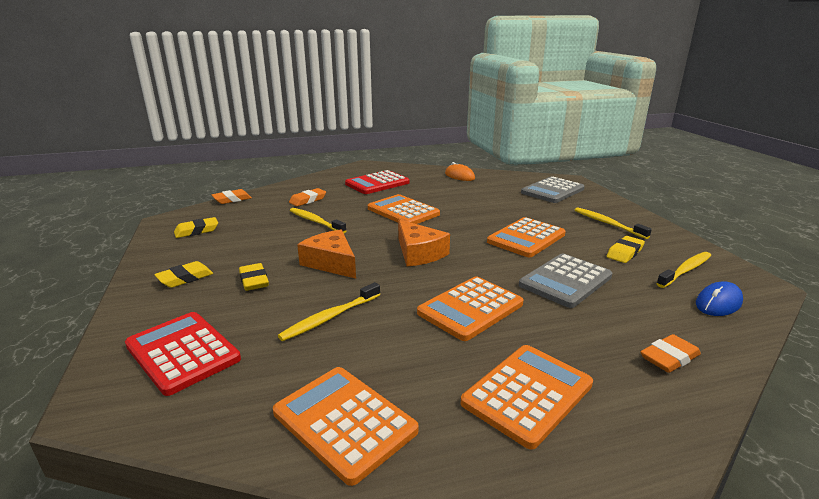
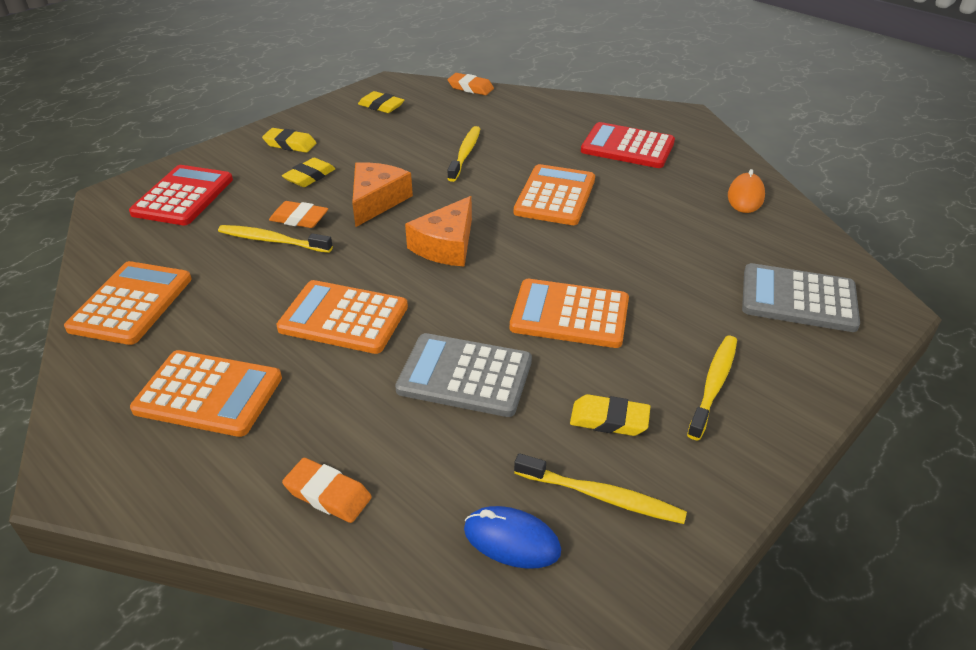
camera: 60 degrees right, 15 degrees up
orange eraser [289,188,326,206] -> orange eraser moved to [269,201,328,228]

